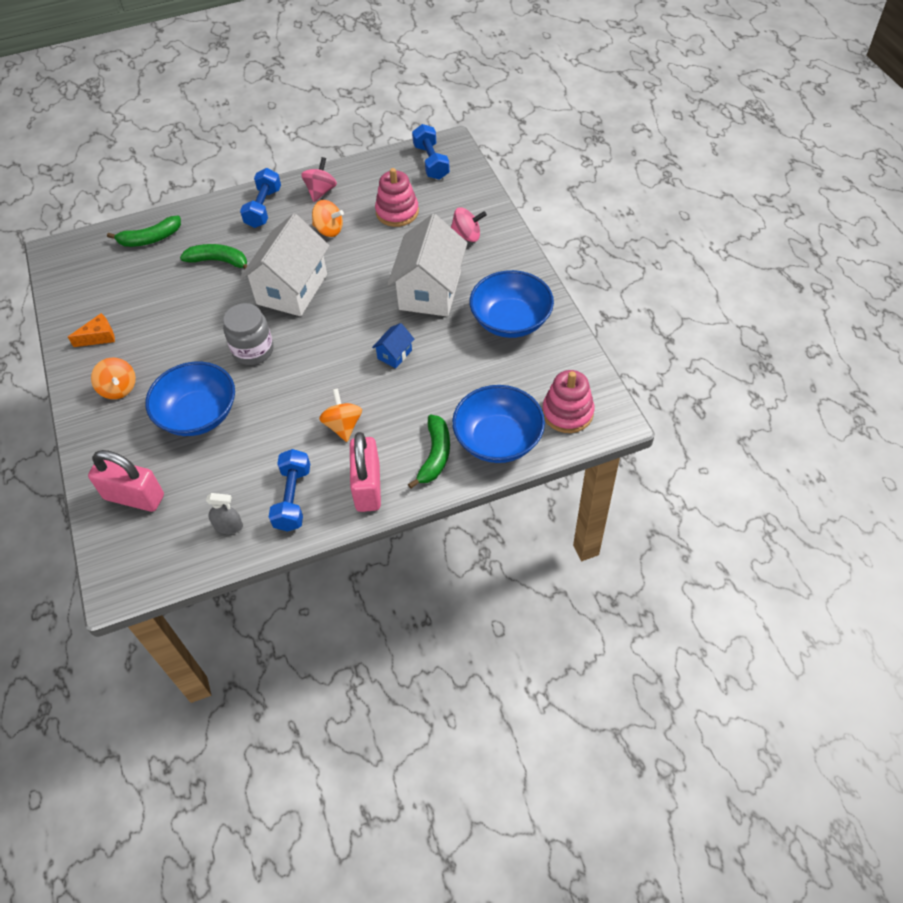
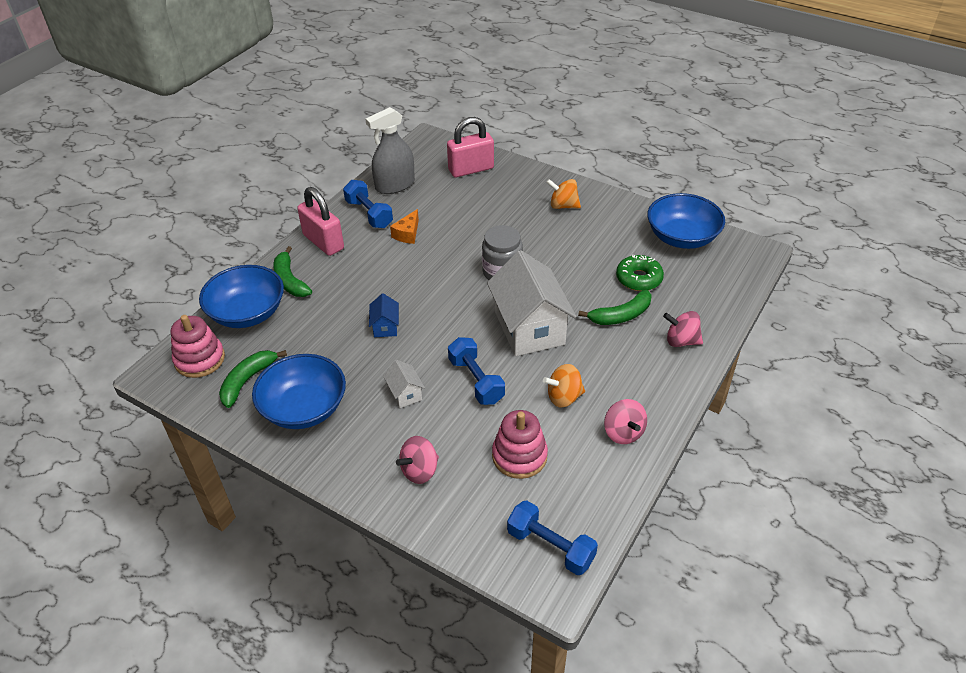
camera: 140 degrees right, 10 degrees down
orange cheese [68,313,115,347] -> orange cheese moved to [390,209,419,244]
green banana [107,216,181,247] -> green banana moved to [219,350,287,408]
blue bowl [145,362,235,436] -> blue bowl moved to [647,193,725,249]
grey spray bottle [206,493,243,534] -> grey spray bottle [365,107,415,194], size x1.96
blue dumbbell [240,168,281,228] -> blue dumbbell moved to [448,337,505,405]
orange spinning top [319,388,362,442] -> none
white house [387,214,467,316] -> white house [383,360,425,408], size x0.43
none -> green donut [616,255,664,291]
none -> pink spinning top [663,311,703,347]

